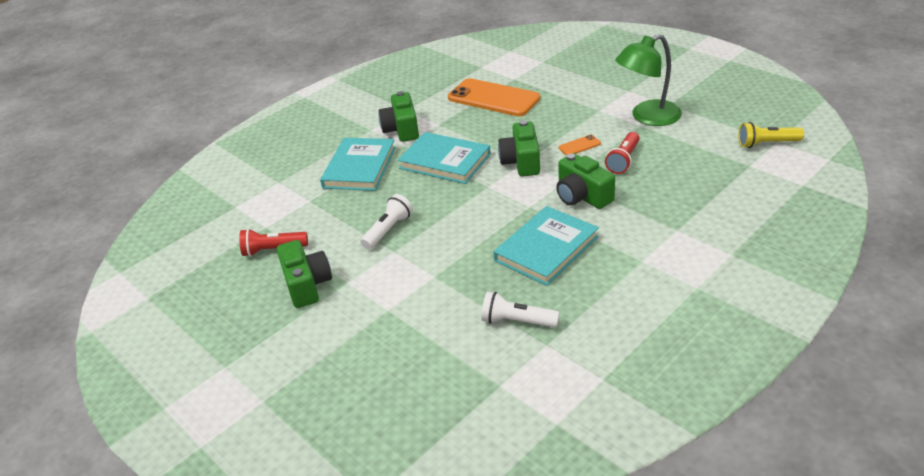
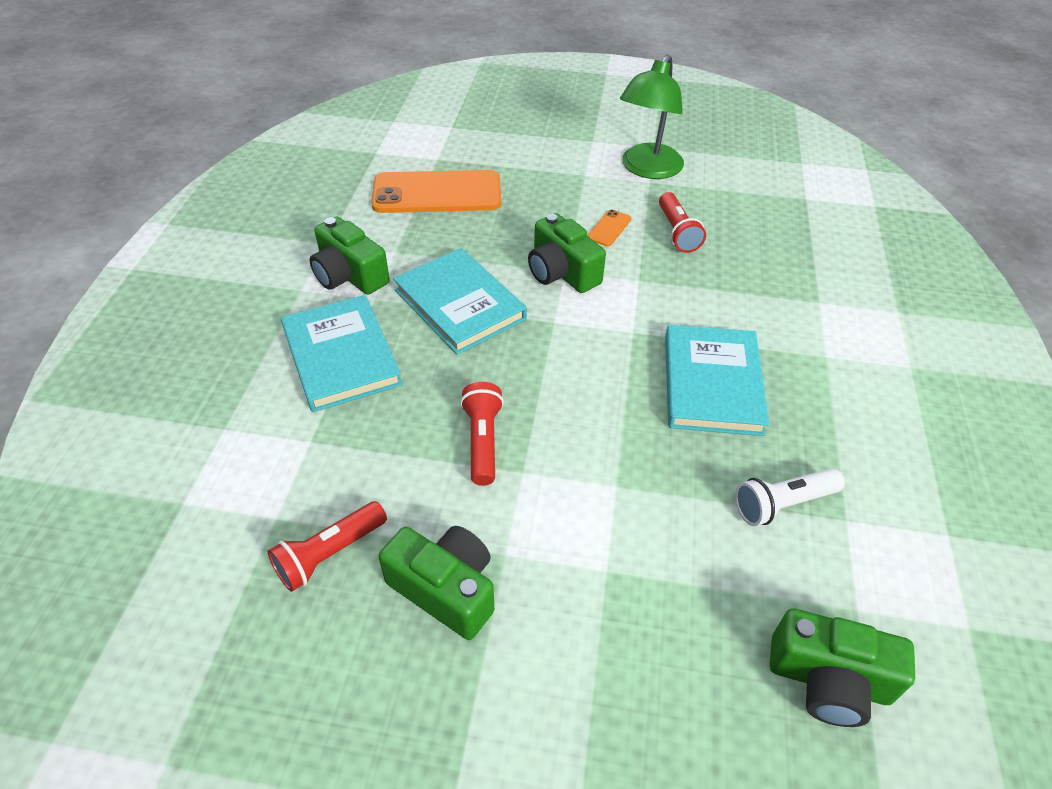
camera: 40 degrees left, 10 degrees up
white flashlight [360,194,413,249] -> red flashlight [460,382,504,486]
turquoise book [397,132,491,184] -> turquoise book turned 60 degrees clockwise [393,248,527,355]
green camera [556,153,615,209] -> green camera moved to [770,608,915,727]
yellow flashlight [738,122,804,148] -> none

